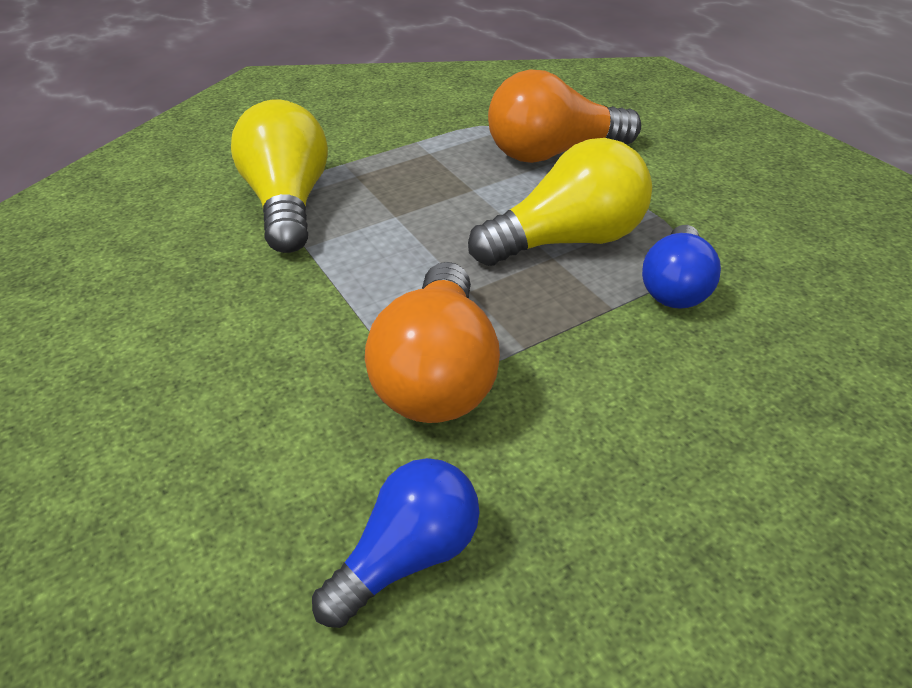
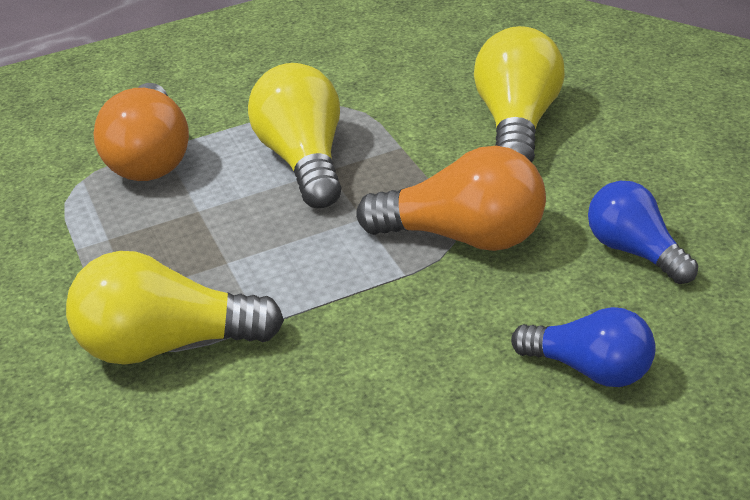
camera: 80 degrees left, 5 degrees down
blue light bulb [642,225,721,309] -> blue light bulb moved to [511,307,656,387]
none -> yellow light bulb [474,26,565,162]

